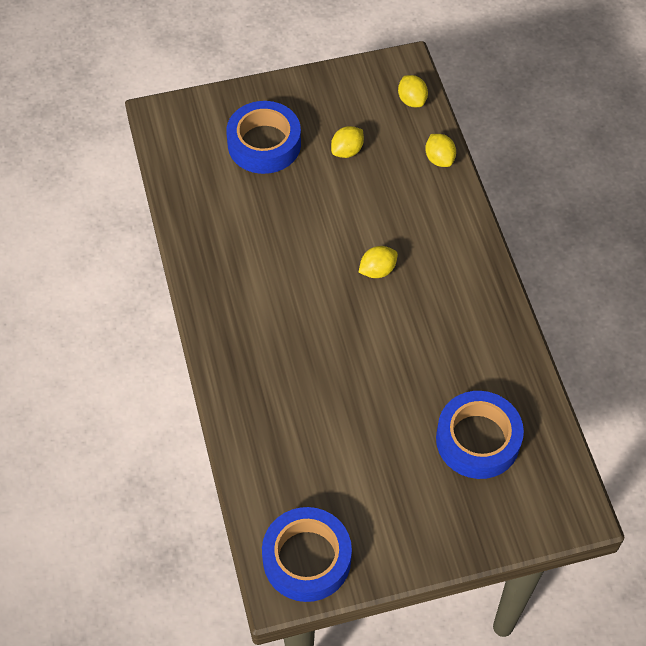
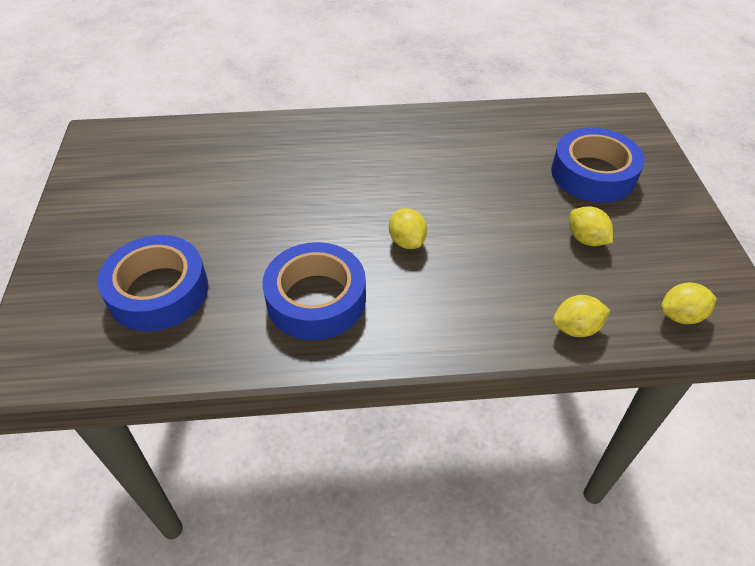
camera: 100 degrees right, 10 degrees down
blue tape [262,507,352,602] -> blue tape moved to [262,242,366,340]

